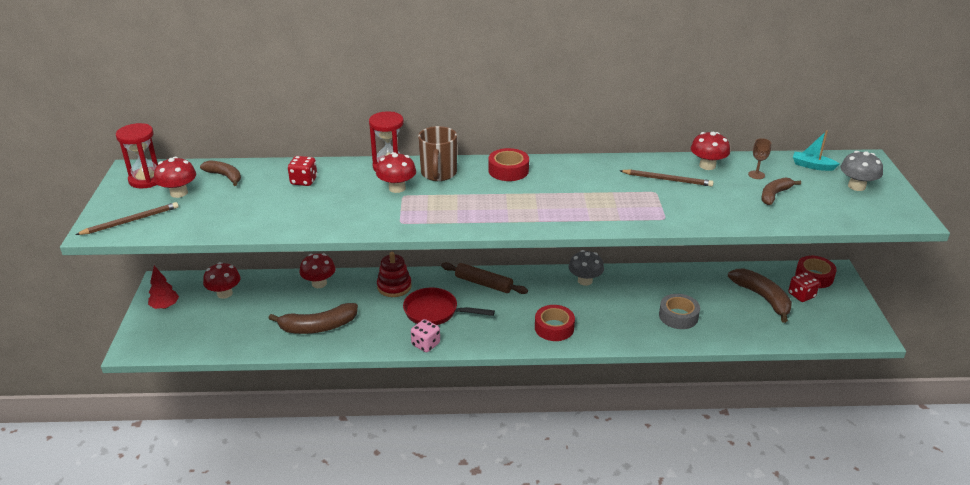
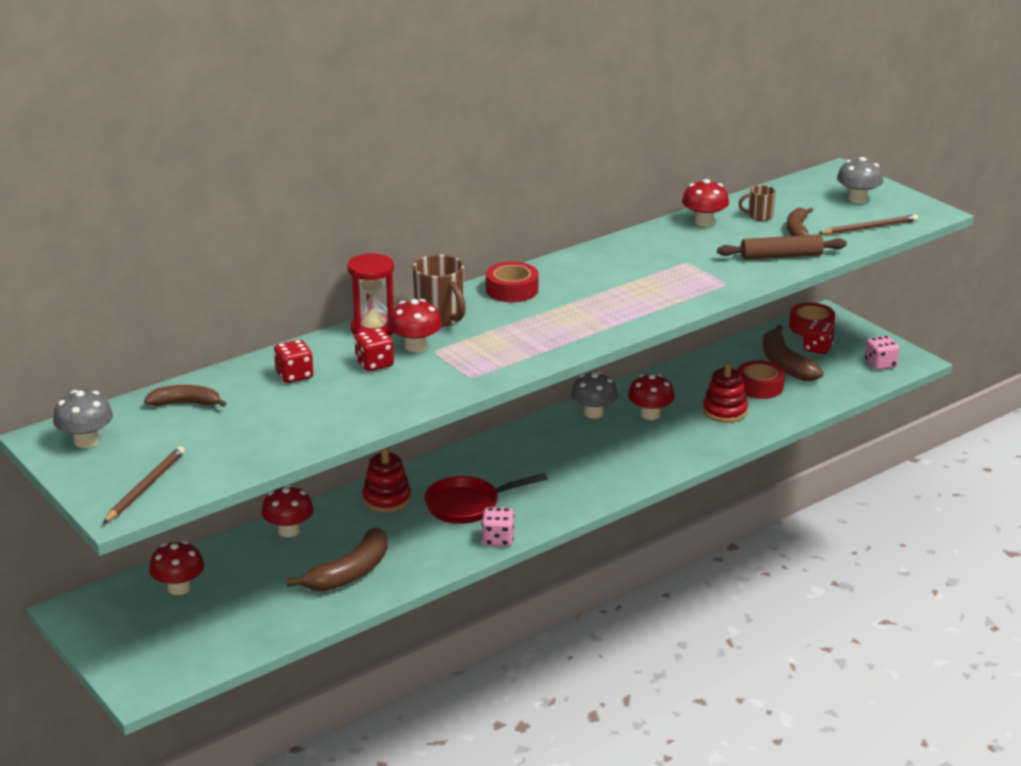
camera: 35 degrees left, 5 degrees down
red hourglass [116,123,158,189] -> grey mushroom [53,390,113,448]
red tree [148,266,179,309] -> none
red mushroom [154,157,196,198] -> red mushroom moved to [628,374,675,420]
brown rolling pin [441,262,528,294] -> brown rolling pin moved to [717,235,847,260]
red tape [535,305,575,341] -> red tape moved to [737,361,785,399]
brown pencil [620,169,714,187] -> brown pencil moved to [819,214,918,235]
grey tape [659,294,700,329] -> red stacking toy [703,363,748,423]
brown banana [728,269,792,323] -> brown banana turned 135 degrees counterclockwise [763,325,823,381]
brown goblet [748,138,771,179] -> brown mug [738,185,776,221]
turquoise boat [793,130,839,171] -> none
none -> red dice [355,328,394,371]
none -> pink dice [865,336,900,370]

